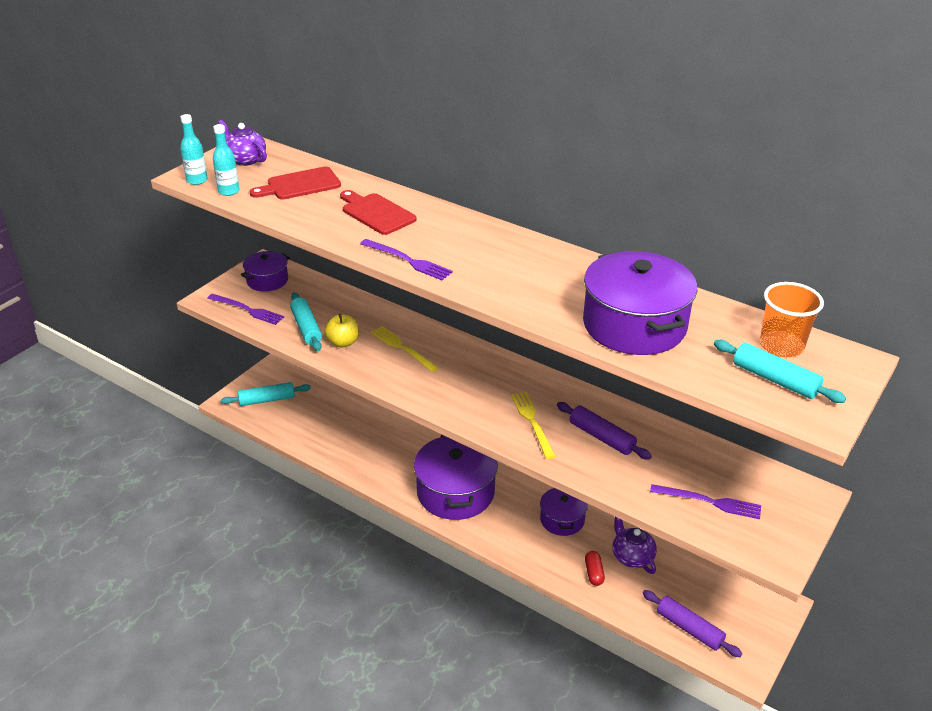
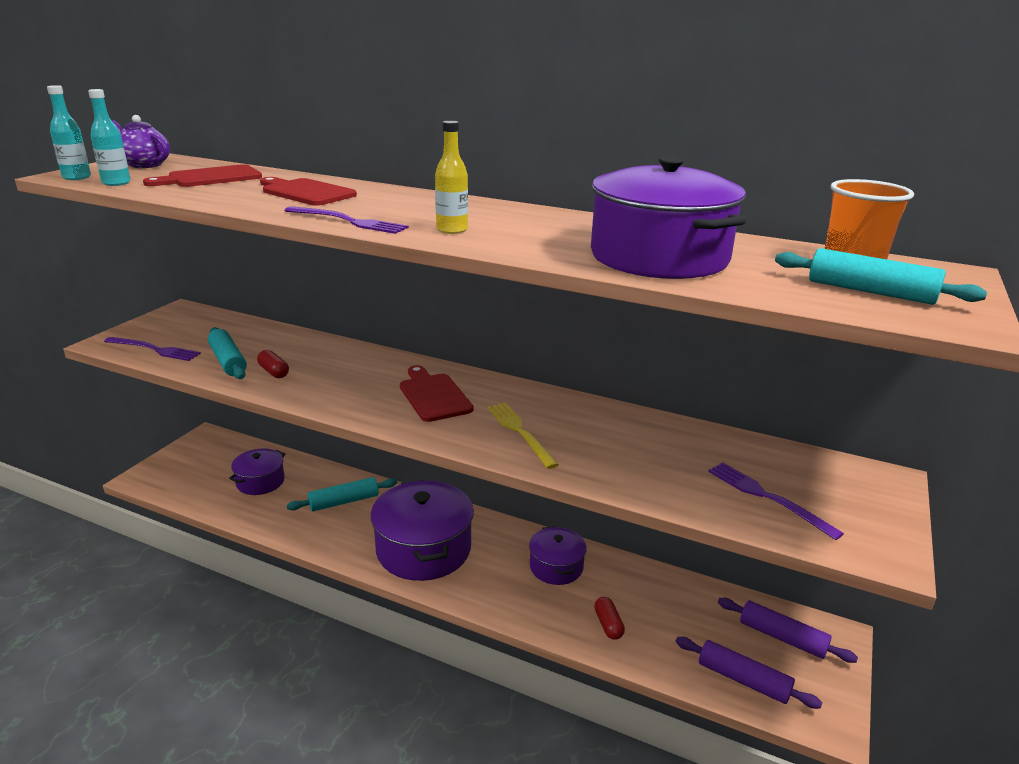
camera: 10 degrees left, 10 degrees down
turquoise rolling pin [221,382,311,406] -> turquoise rolling pin moved to [287,477,397,511]
purple pot [241,251,290,292] -> purple pot moved to [229,449,285,495]
yellow apple [324,313,359,348] -> red capsule [257,350,289,378]
yellow fork [371,326,439,372] -> none
purple rolling pin [557,402,652,460] -> purple rolling pin moved to [718,598,858,663]
purple teapot [612,517,657,574] -> none
purple fork [650,484,761,519] -> purple fork turned 135 degrees counterclockwise [708,462,844,540]
none -> red cutting board [400,365,474,422]
none -> yellow bottle [435,120,468,234]

